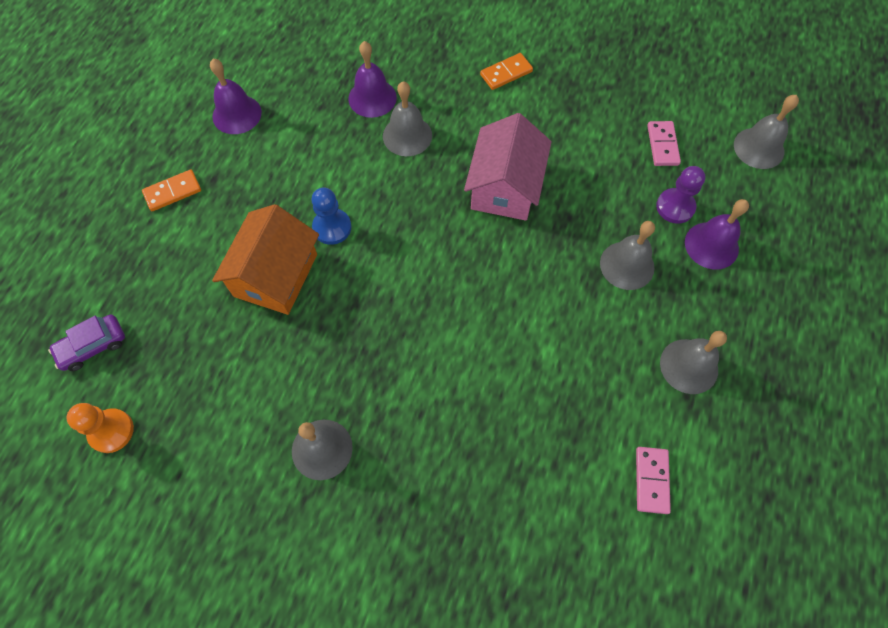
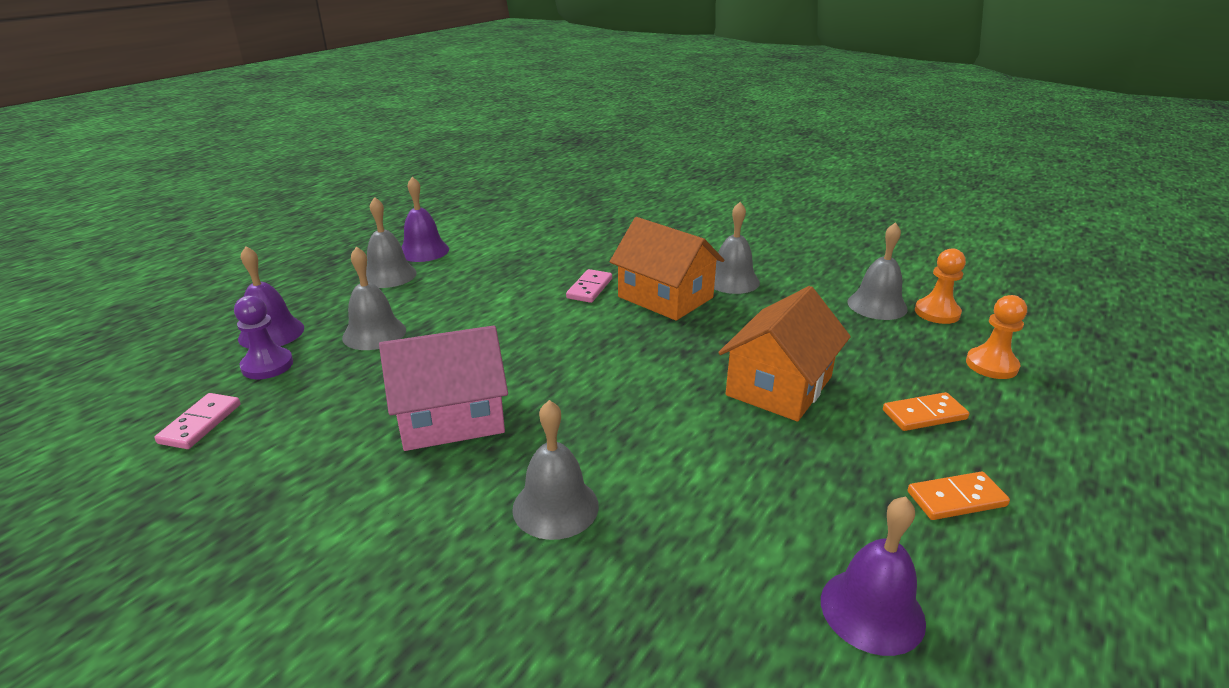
camera: 165 degrees left, 35 degrees down
purple car [48,314,125,371] -> orange pawn [966,295,1027,379]
blue pawn [311,188,351,245] -> none
purple bell [348,41,397,118] -> purple bell moved to [402,176,449,262]
pink house [464,113,552,221] -> pink house turned 45 degrees clockwise [379,325,508,451]
orange domino [480,53,533,90] -> orange domino moved to [883,392,969,431]
pink domino [636,447,671,514] -> pink domino moved to [566,269,612,303]
grey bell [734,95,799,169] -> grey bell moved to [847,222,908,320]
none -> orange house [610,217,724,321]

